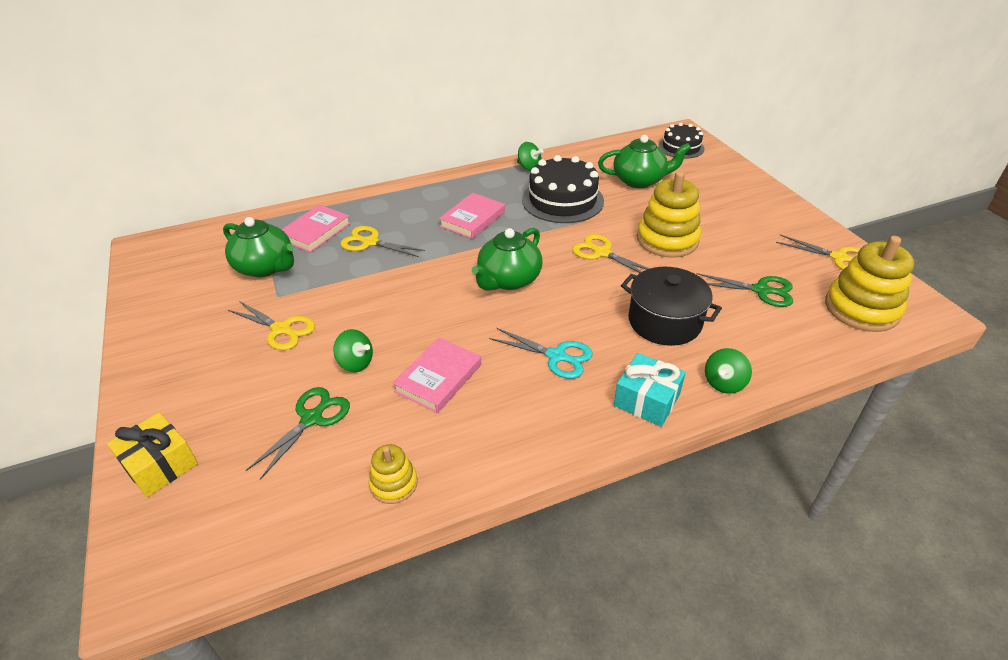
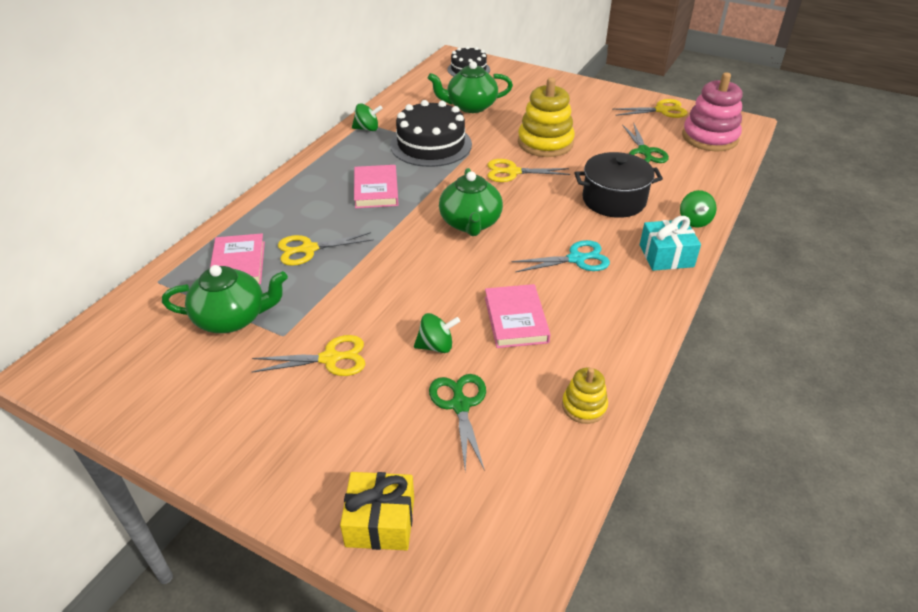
camera: 40 degrees left, 0 degrees up
green teapot [598,135,691,188] -> green teapot turned 150 degrees counterclockwise [428,61,513,113]
green scissors [696,273,793,307] -> green scissors turned 105 degrees clockwise [622,124,669,163]
yellow stacking toy [825,236,914,332] -> pink stacking toy [682,72,742,151]

